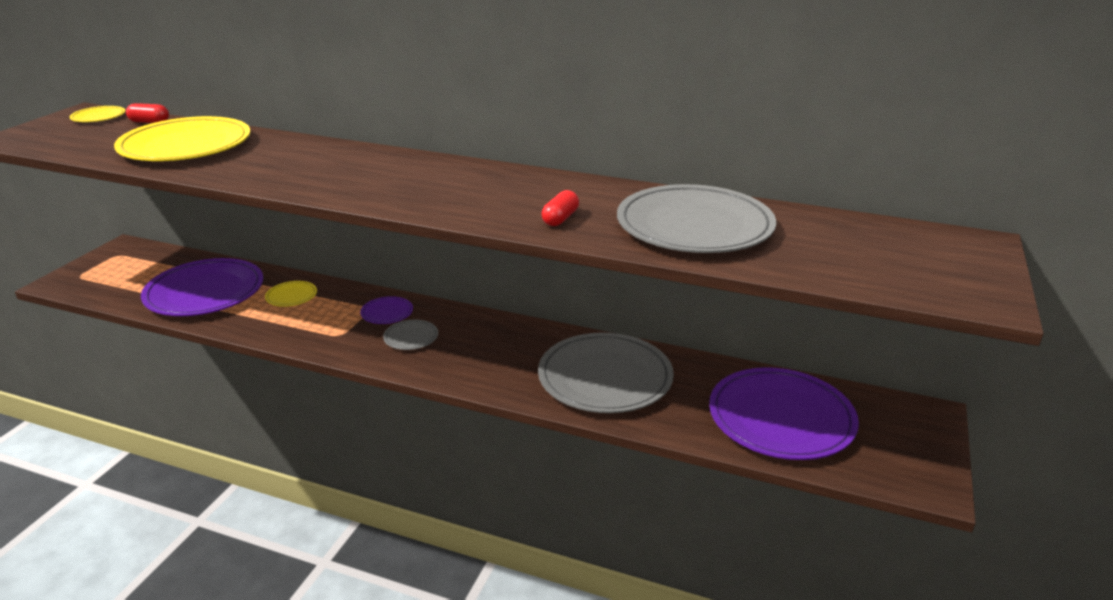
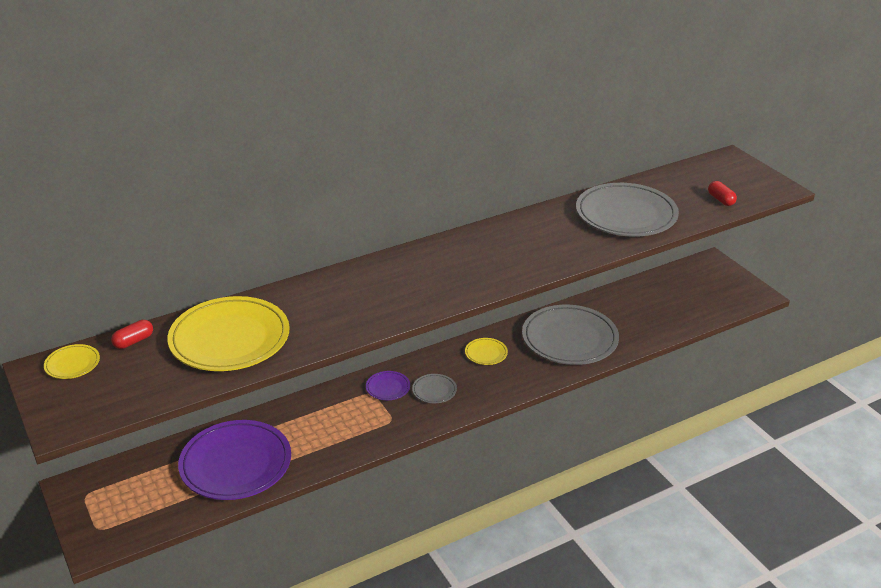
camera: 50 degrees left, 5 degrees up
yellow plate [265,281,317,307] -> yellow plate moved to [465,338,508,365]
red capsule [542,190,579,226] -> red capsule moved to [708,181,737,206]
purple plate [709,367,859,460] -> none

